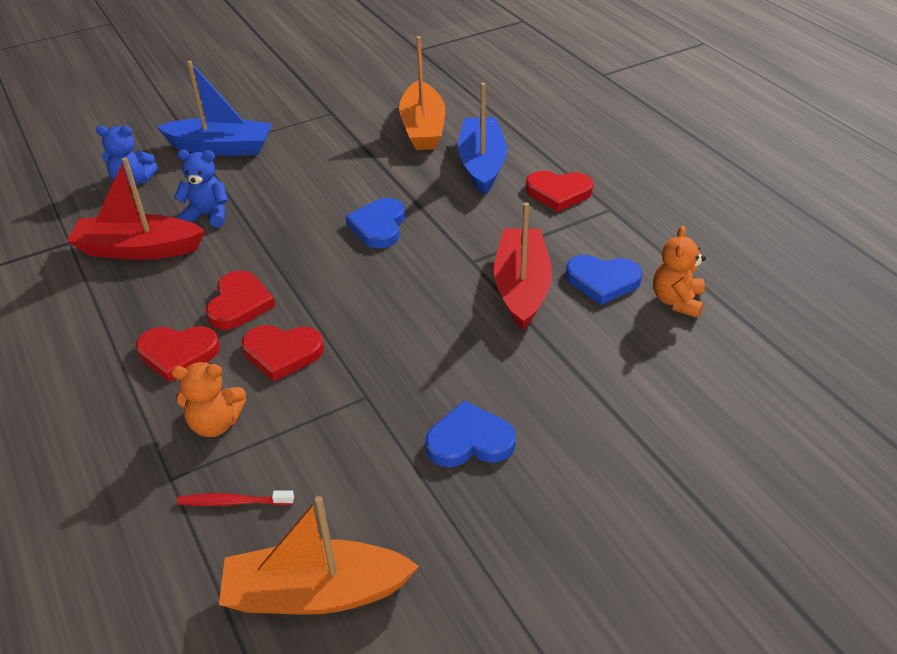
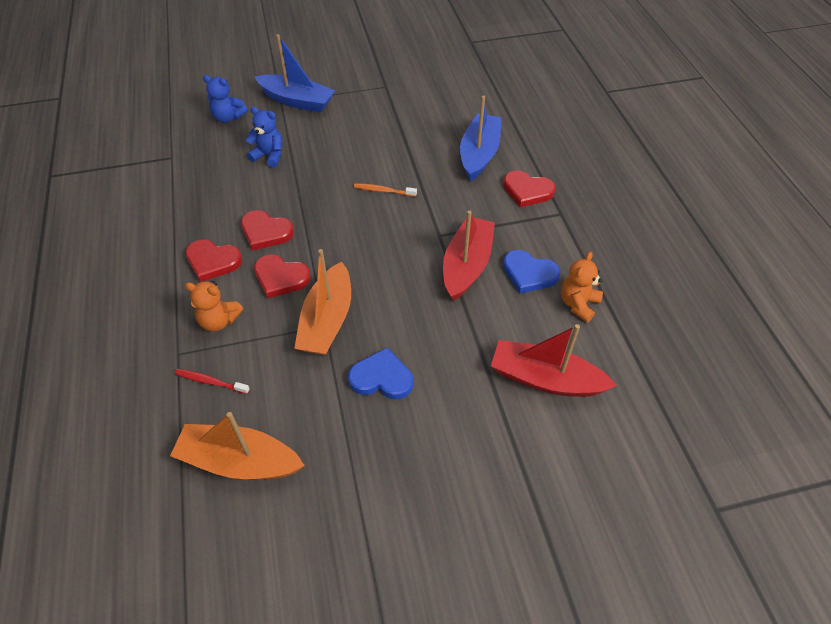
camera: 15 degrees right, 10 degrees up
red boat [67,157,205,260] -> red boat moved to [491,324,617,397]
red heart [206,270,275,330] -> red heart turned 90 degrees clockwise [241,210,294,251]
blue heart [346,198,405,248] -> orange toothbrush [354,183,417,197]
orange boat [399,36,445,150] -> orange boat moved to [294,249,351,355]

